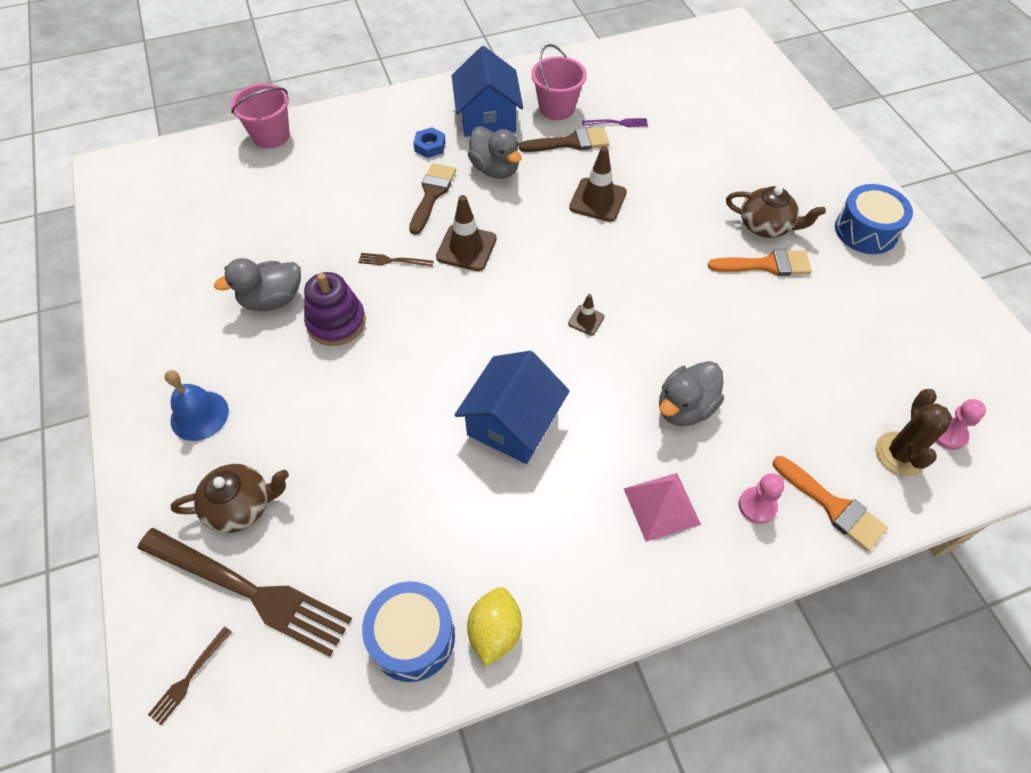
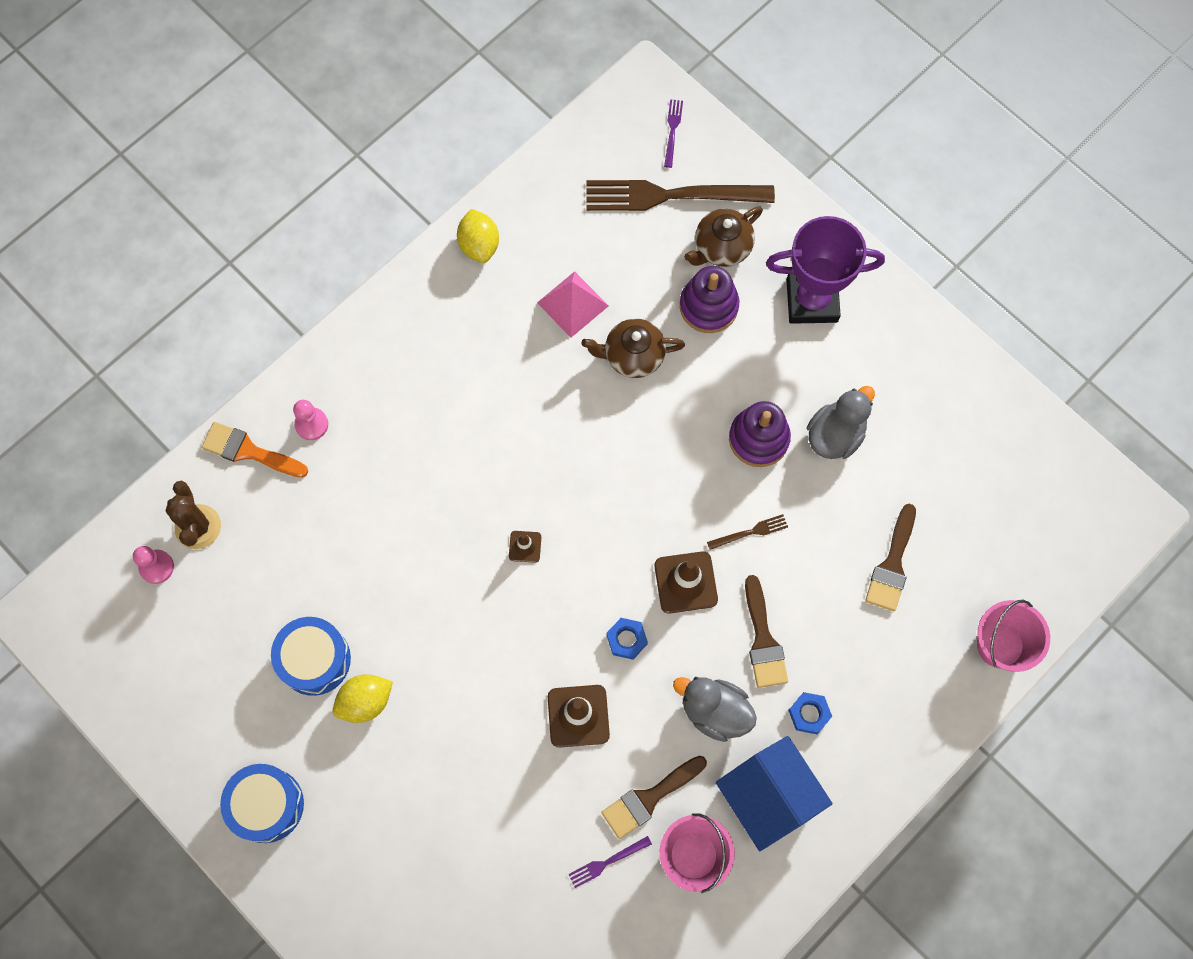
camera: 155 degrees right, 15 degrees up
brown fork [148,626,232,725] -> purple fork [664,99,683,168]
blue bell [164,370,229,441] -> purple trophy [766,216,885,324]
blue drum [362,581,455,682] -> blue drum moved to [271,617,351,696]
blue house [455,351,570,464] -> none
pink pyramid [624,473,701,542] -> pink pyramid moved to [537,271,609,338]
grey duck [659,361,724,426] -> none
orange brush [708,250,812,276] -> yellow lemon [333,674,393,723]
brown teapot [726,186,826,238] -> brown teapot moved to [581,319,685,378]
none -> blue nut [607,618,648,660]
none -> purple stacking toy [680,266,739,333]
none -> brown brush [865,504,916,611]

